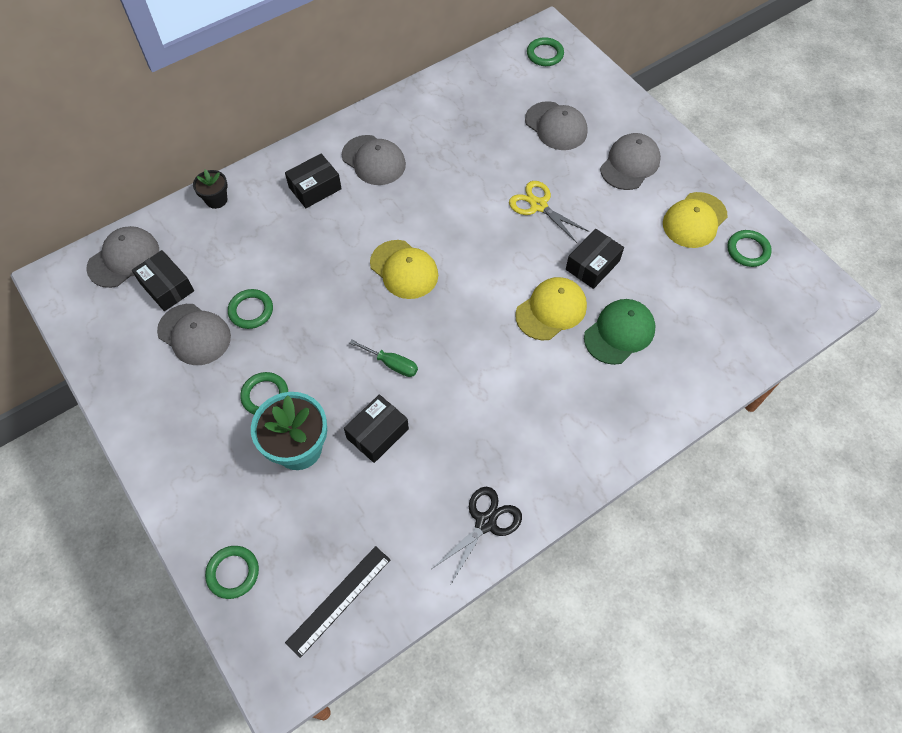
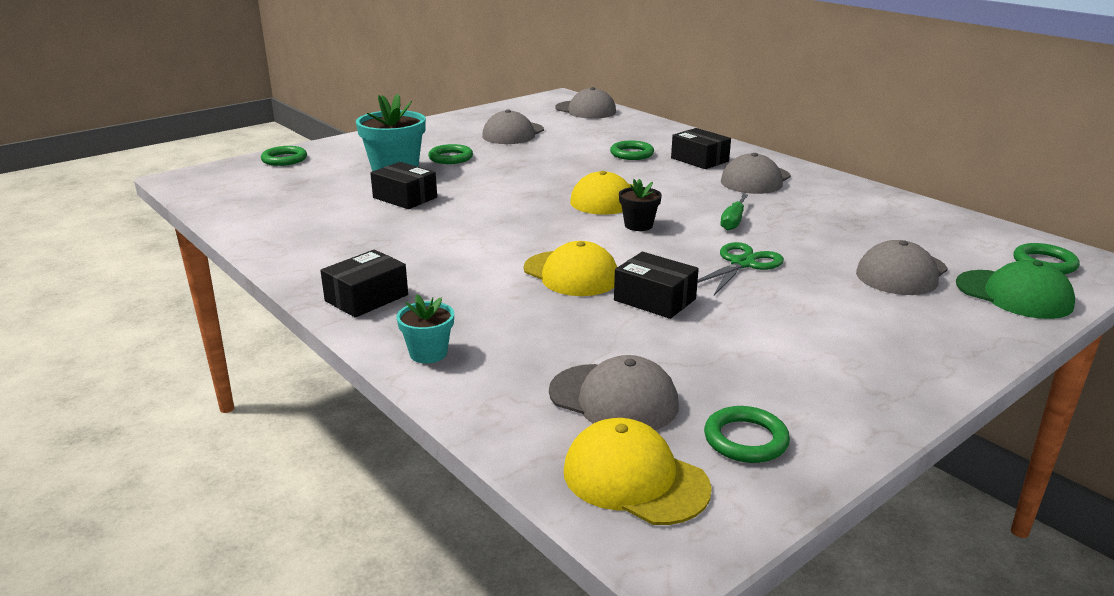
camera: 85 degrees right, 35 degrees down
black box [132,250,194,311] -> black box moved to [320,250,408,318]
black flower pot [193,169,228,209] -> black flower pot moved to [619,179,662,231]
green ring [228,289,273,329] -> green ring moved to [610,141,654,160]
black ruler [285,546,390,658] -> none
green screwdriver [350,340,418,377] -> green screwdriver moved to [720,194,748,231]
black scissors [433,487,522,584] -> none
yellow scissors [509,181,590,243] -> green scissors [697,242,784,295]
green cap [584,299,655,365] -> green cap moved to [956,260,1075,319]
grey cap [600,133,661,190] -> grey cap moved to [549,355,679,430]
yellow cap [663,192,728,248] -> yellow cap moved to [564,418,712,525]
none -> turquoise flower pot [396,294,454,363]

